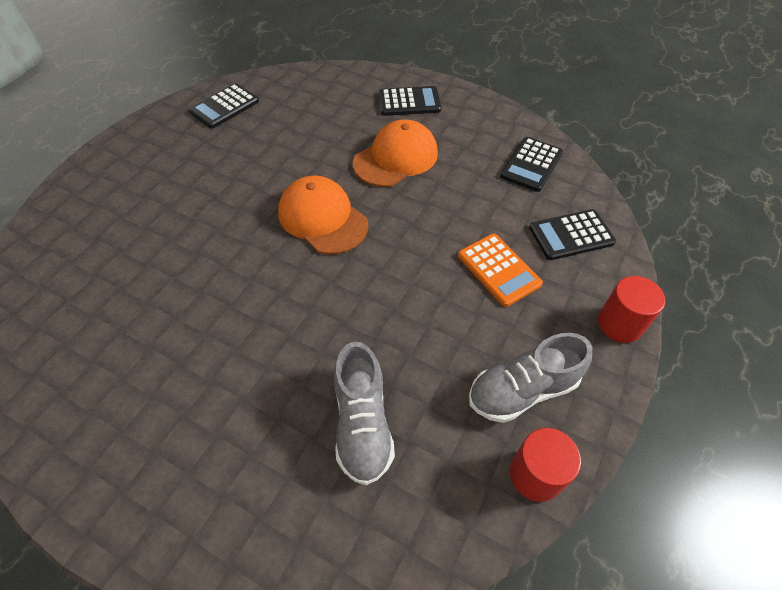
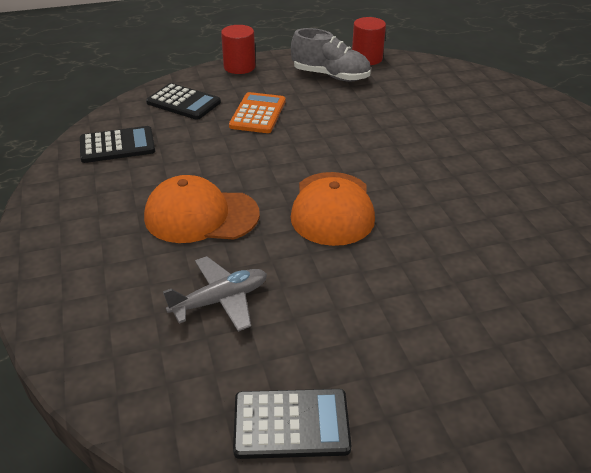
camera: 135 degrees left, 15 degrees down
grey shoe [334,342,395,485] -> none
black calculator [379,86,441,116] -> none
none -> grey plane [163,256,267,332]

